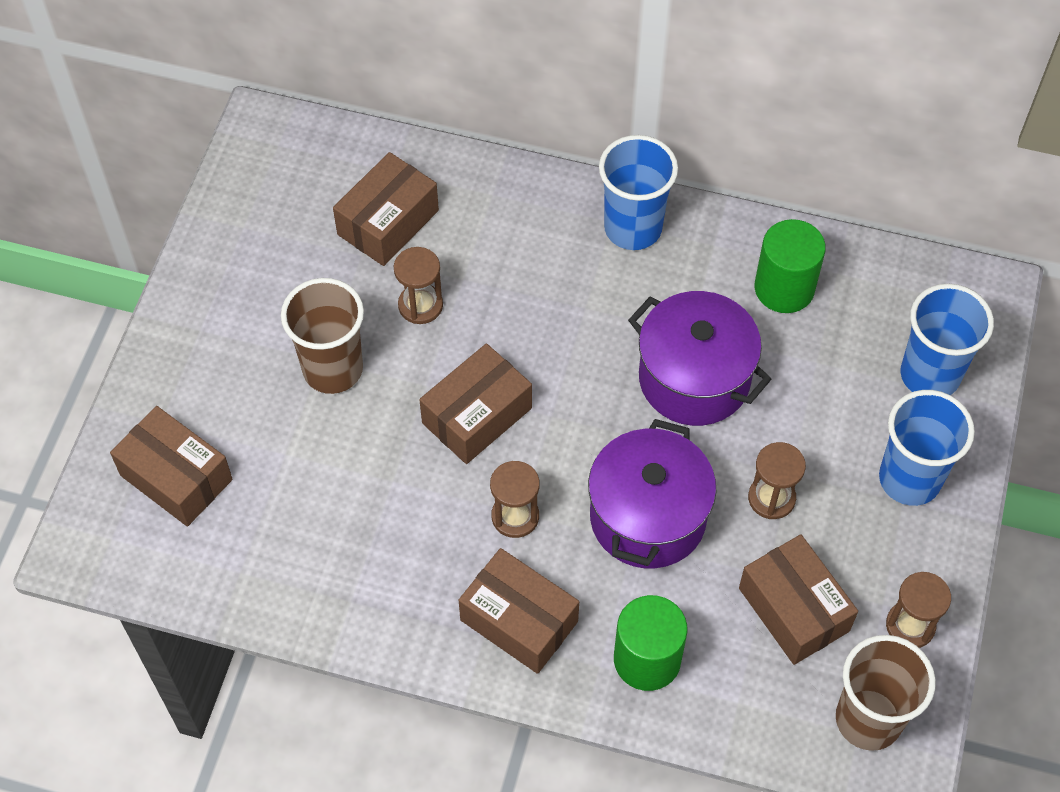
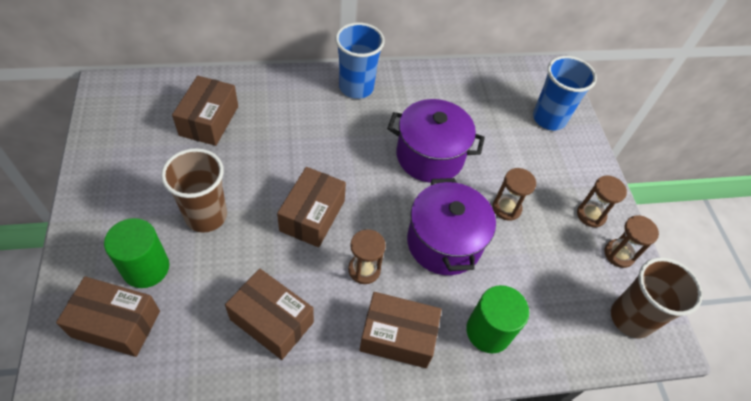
camera: 30 degrees left, 5 degrees down
brown hourglass [394,247,443,324] -> brown hourglass moved to [577,175,627,228]
brown box [739,534,858,665] -> brown box moved to [225,269,314,360]
green cylinder [755,219,826,313] -> green cylinder moved to [104,218,169,288]
blue cup [879,390,975,506] -> none

